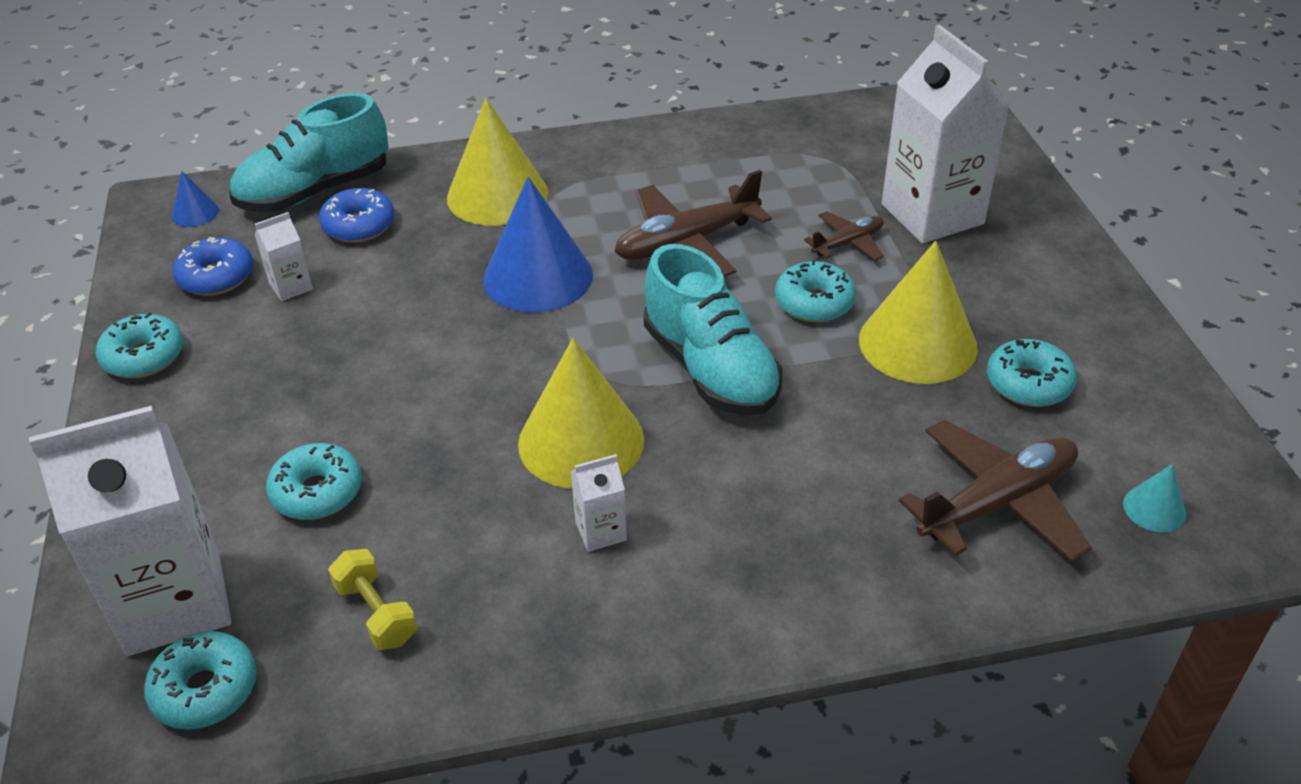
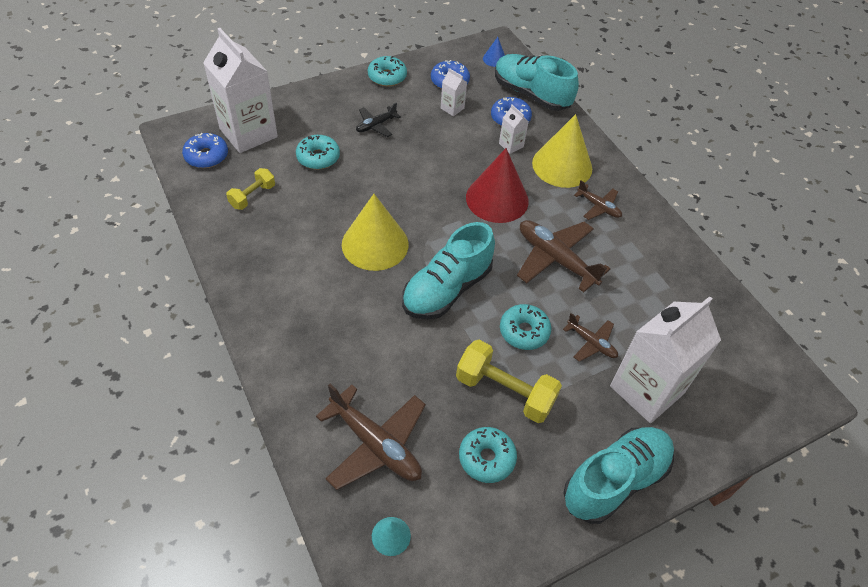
camera: 70 degrees right, 10 degrees up
turquoise donut [144,631,257,730] -> blue donut [182,133,228,168]
blue cone [483,177,593,313] -> red cone [466,148,529,223]
white carton [571,454,627,552] -> white carton moved to [499,104,529,154]
yellow cone [859,241,978,384] -> yellow dumbbell [456,340,562,423]
none -> black plane [356,102,401,137]
none -> turquoise shoe [563,427,674,524]
none -> brown plane [574,181,622,220]

